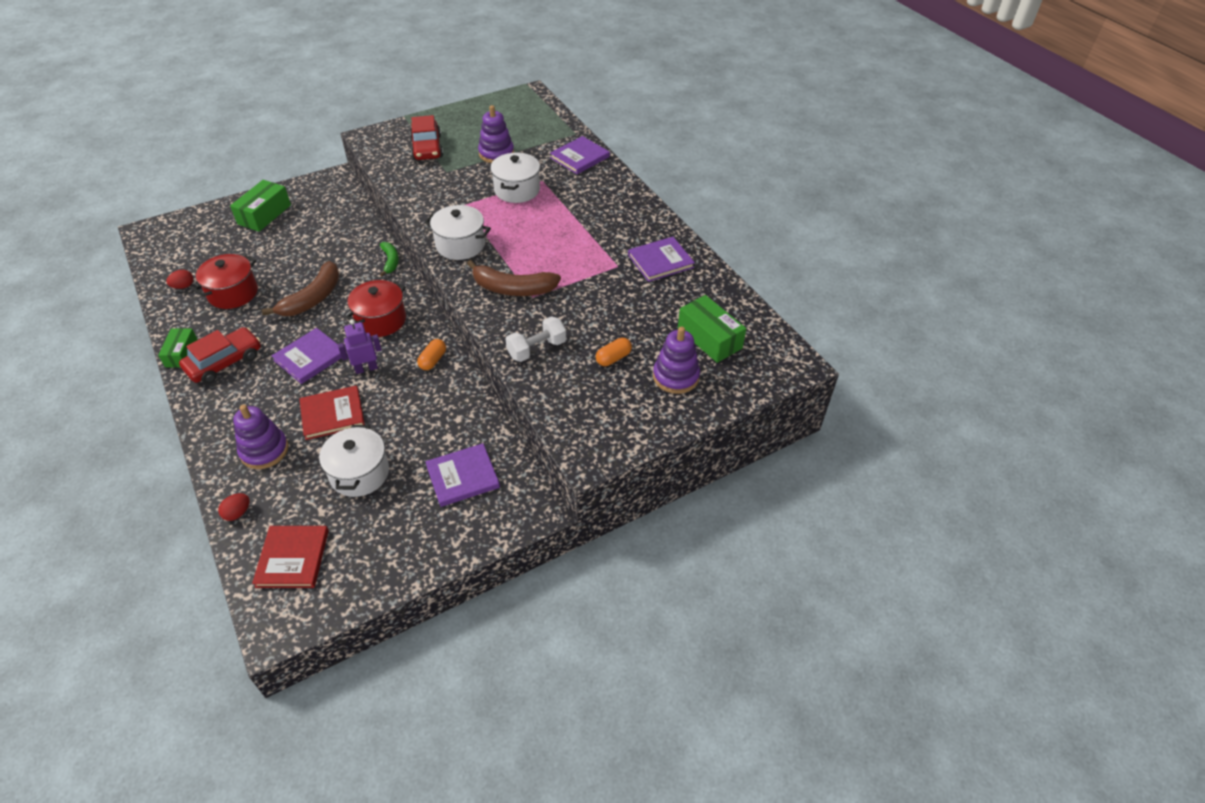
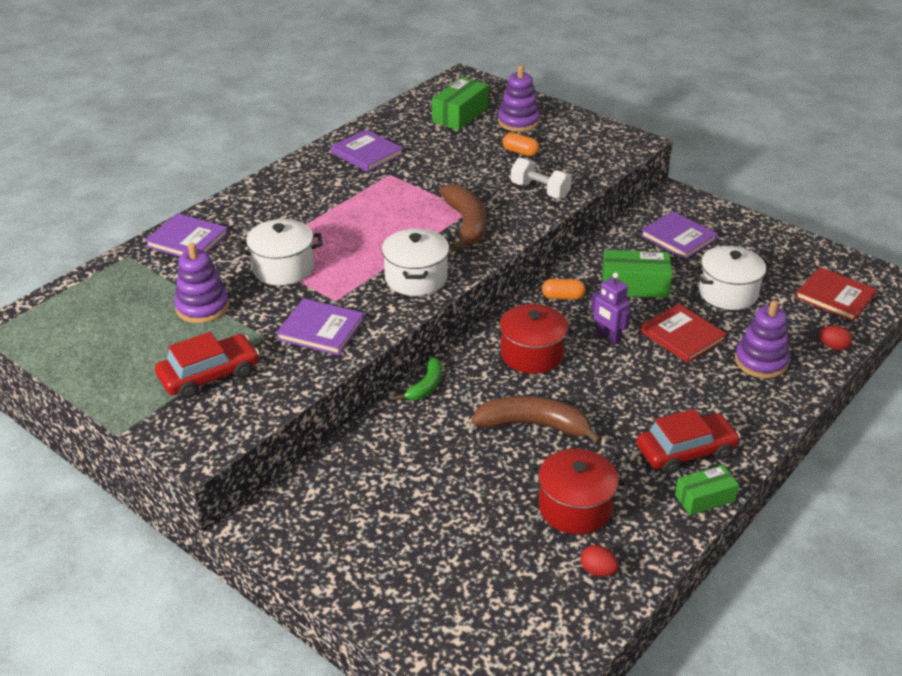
camera: 110 degrees left, 10 degrees down
red car [179,327,261,384] -> red car turned 135 degrees clockwise [637,409,741,475]
green box [230,180,291,232] -> green box moved to [602,250,672,298]
red book [252,526,329,588] -> red book turned 60 degrees clockwise [795,267,877,321]
purple book [272,328,342,384] -> purple book moved to [276,298,364,355]
green banana [380,242,399,277] -> green banana turned 150 degrees clockwise [396,357,442,400]

